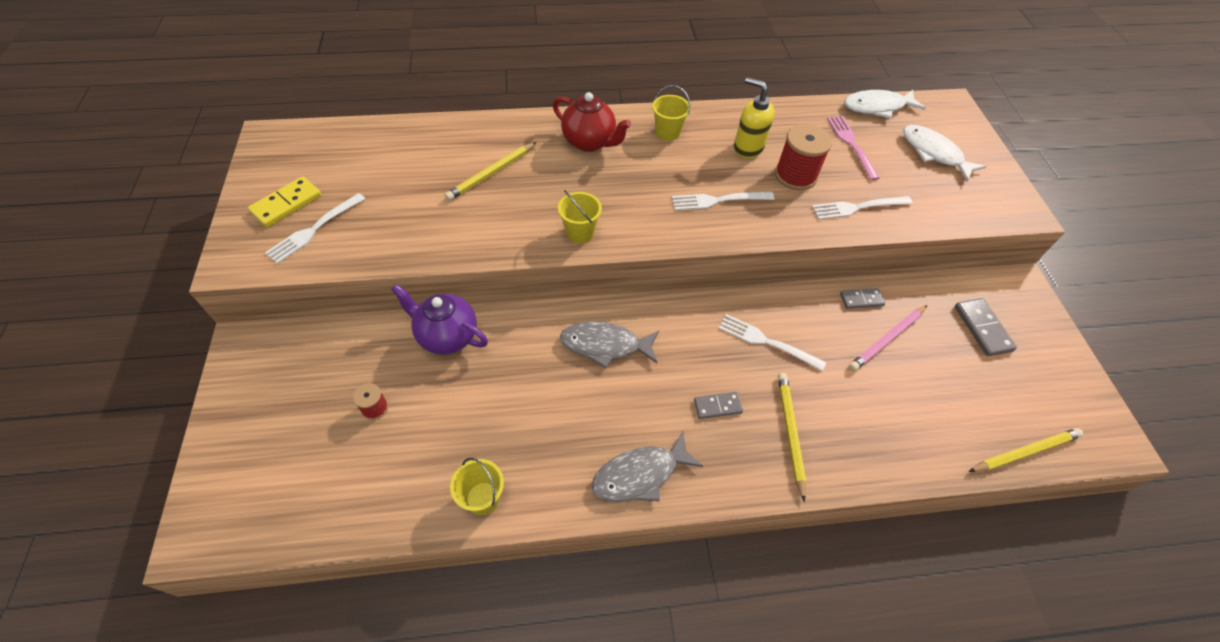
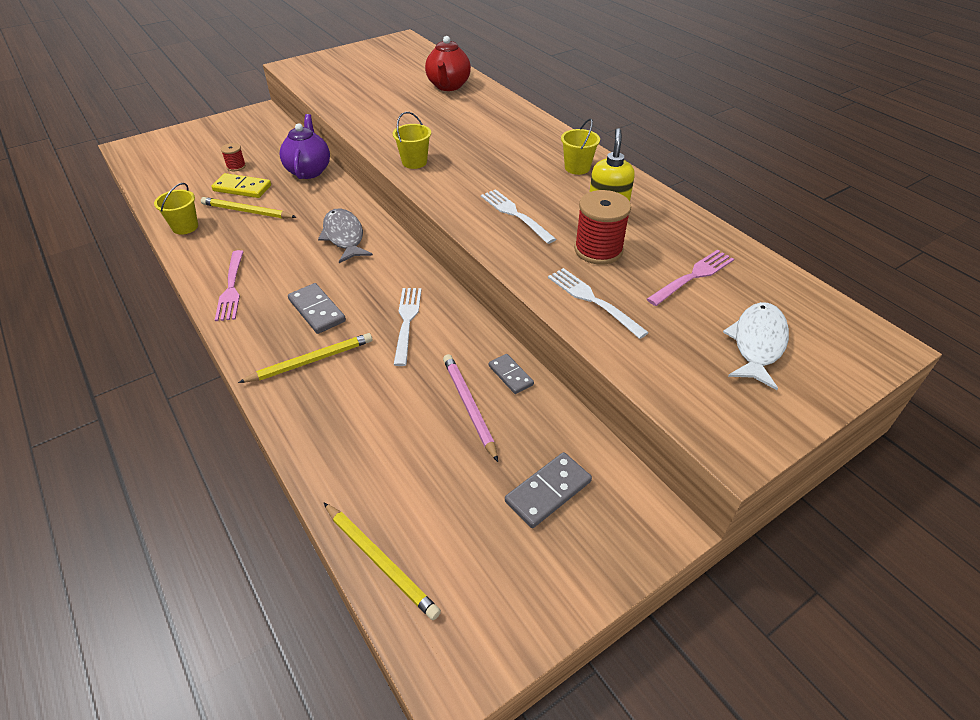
camera: 65 degrees right, 10 degrees down
yellow domino [248,176,321,227] -> yellow domino moved to [211,173,271,198]
white fork [265,193,366,264] -> none
yellow pencil [445,142,536,201] -> yellow pencil moved to [201,197,296,219]
red teapot [553,92,631,152] -> red teapot moved to [425,36,471,91]
grey fish [592,431,703,502] -> pink fork [215,250,244,321]
grey domino [694,392,743,419] -> grey domino [288,283,346,334], size x1.51
white fish [844,90,926,119] -> none
pink pencil [849,305,927,371] -> pink pencil turned 45 degrees clockwise [443,354,498,462]

